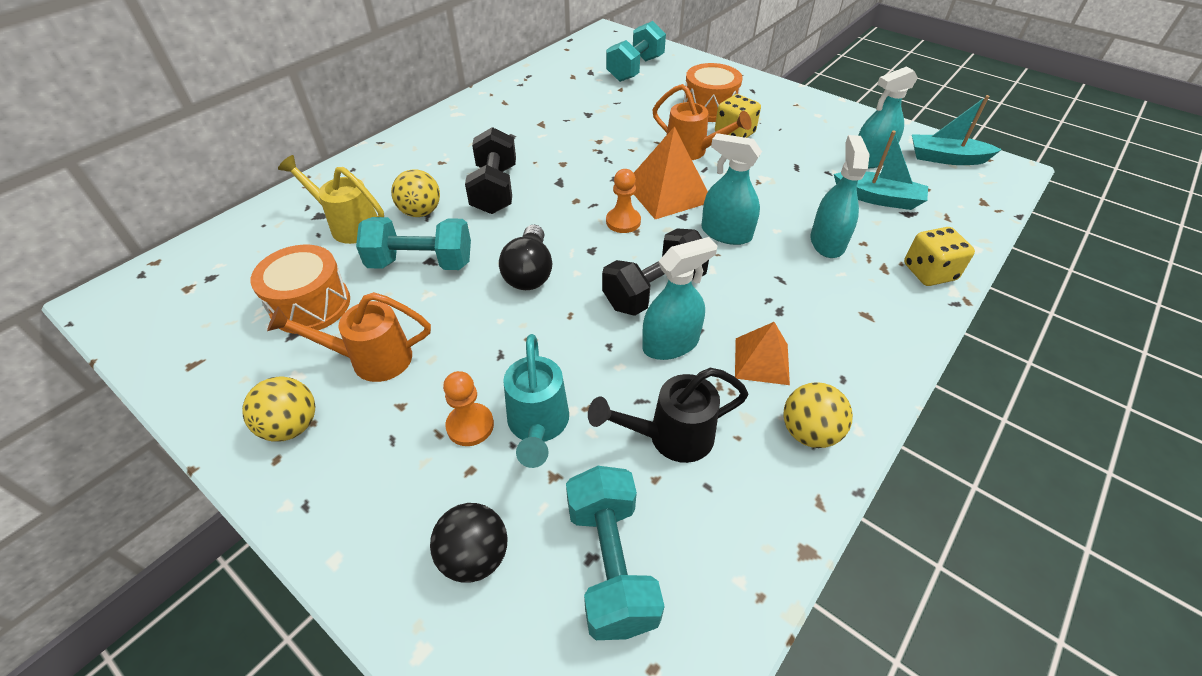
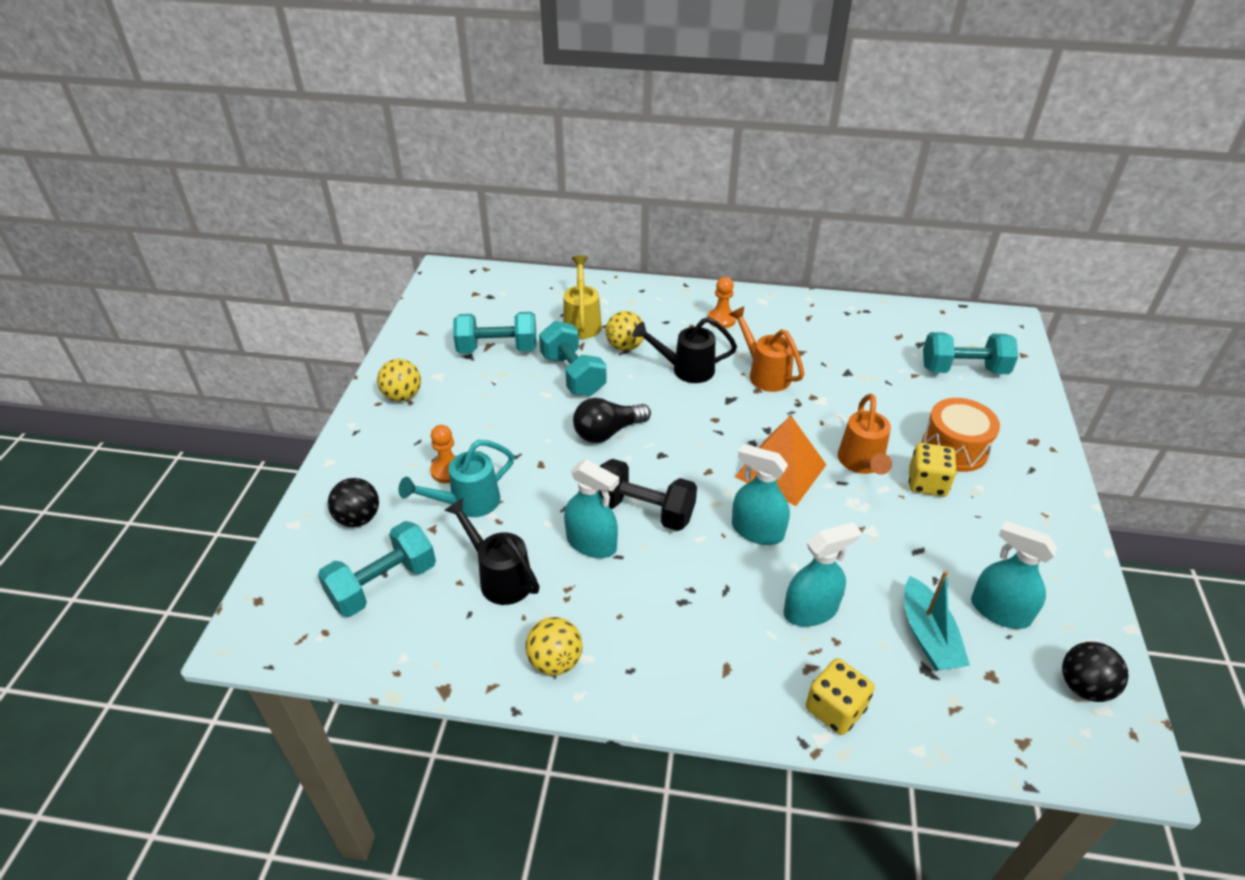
camera: 60 degrees right, 5 degrees down
orange drum [251,245,350,334] -> turquoise dumbbell [453,312,537,353]
orange watering can [267,292,431,382] -> orange watering can moved to [729,306,804,392]
black dumbbell [465,127,516,214] -> black watering can [632,317,737,383]
orange pawn [606,169,641,233] -> orange pawn moved to [708,277,736,328]
turquoise spray bottle [701,133,762,245] -> turquoise spray bottle turned 60 degrees counterclockwise [732,444,790,545]
orange pyramid [735,322,790,385] -> none
turquoise boat [912,95,1002,165] -> black ball [1062,642,1129,702]

